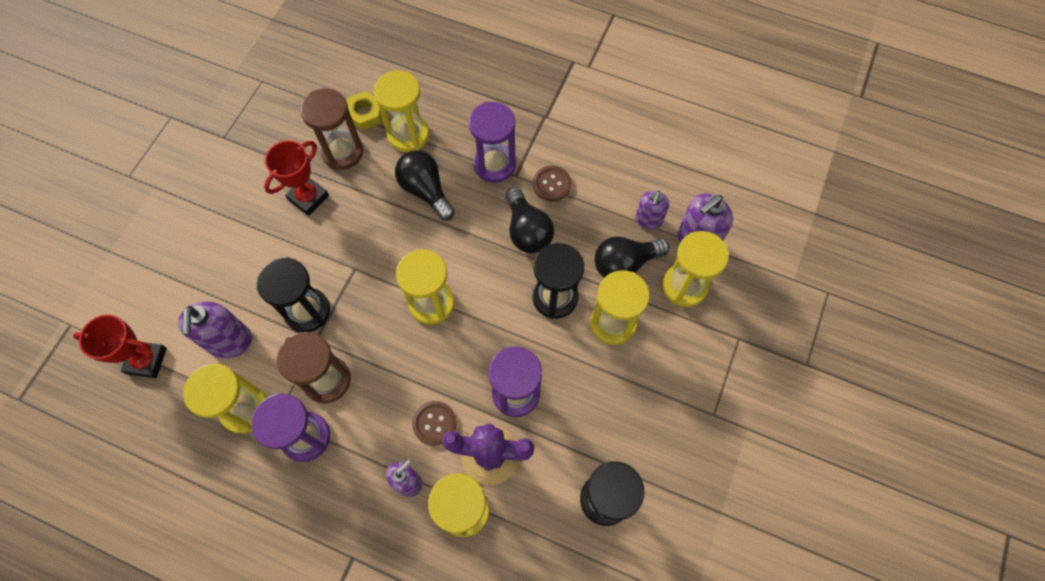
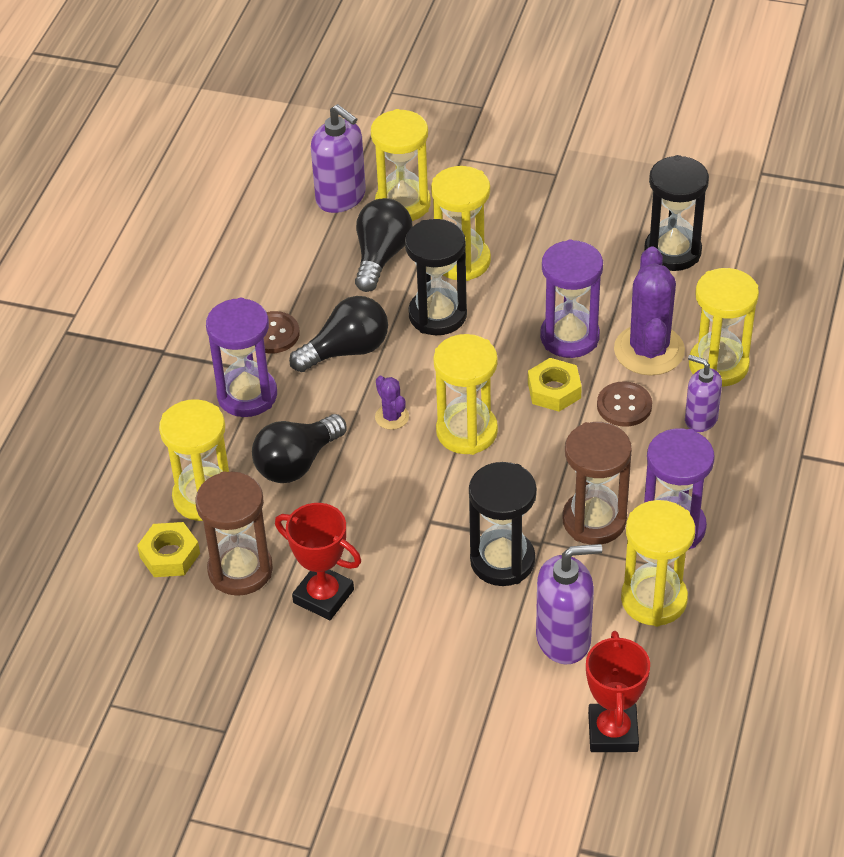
camera: 95 degrees left, 20 degrees down
black light bulb [594,237,670,278] -> black light bulb turned 135 degrees counterclockwise [355,198,412,292]
purple soap dispenser [635,191,669,230] -> none
none -> purple cactus [375,376,409,430]
none -> yellow nut [528,358,582,412]

